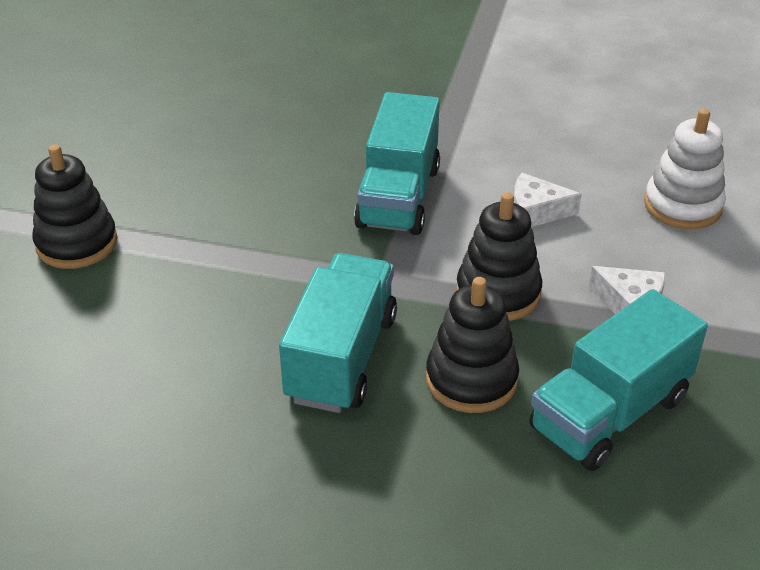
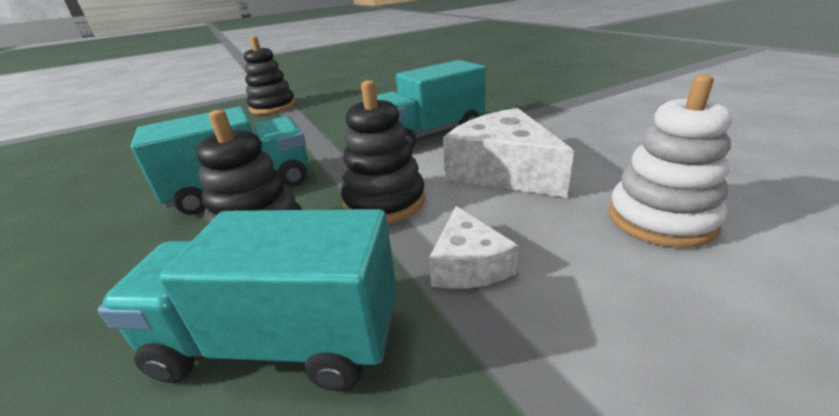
camera: 50 degrees right, 10 degrees down
white cheese [514,173,582,227] -> white cheese [443,108,574,198], size x1.81

